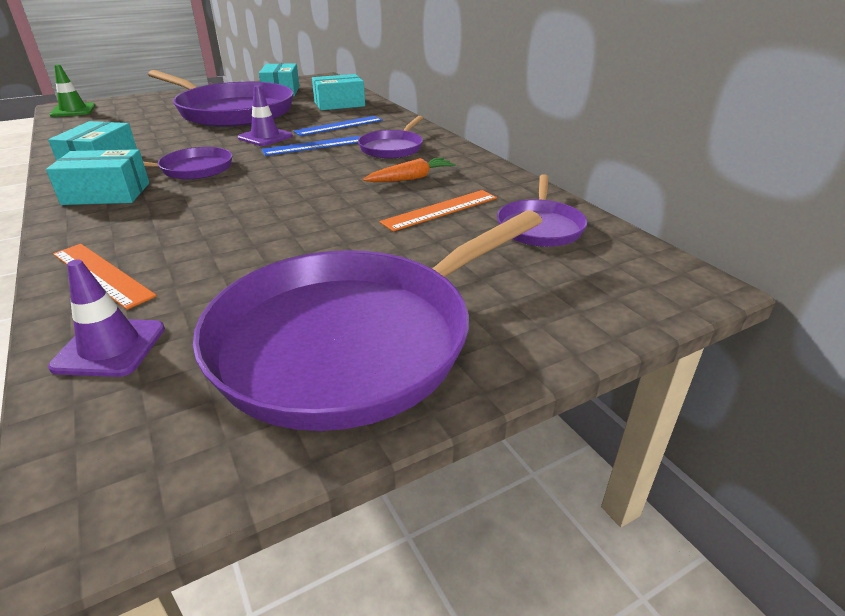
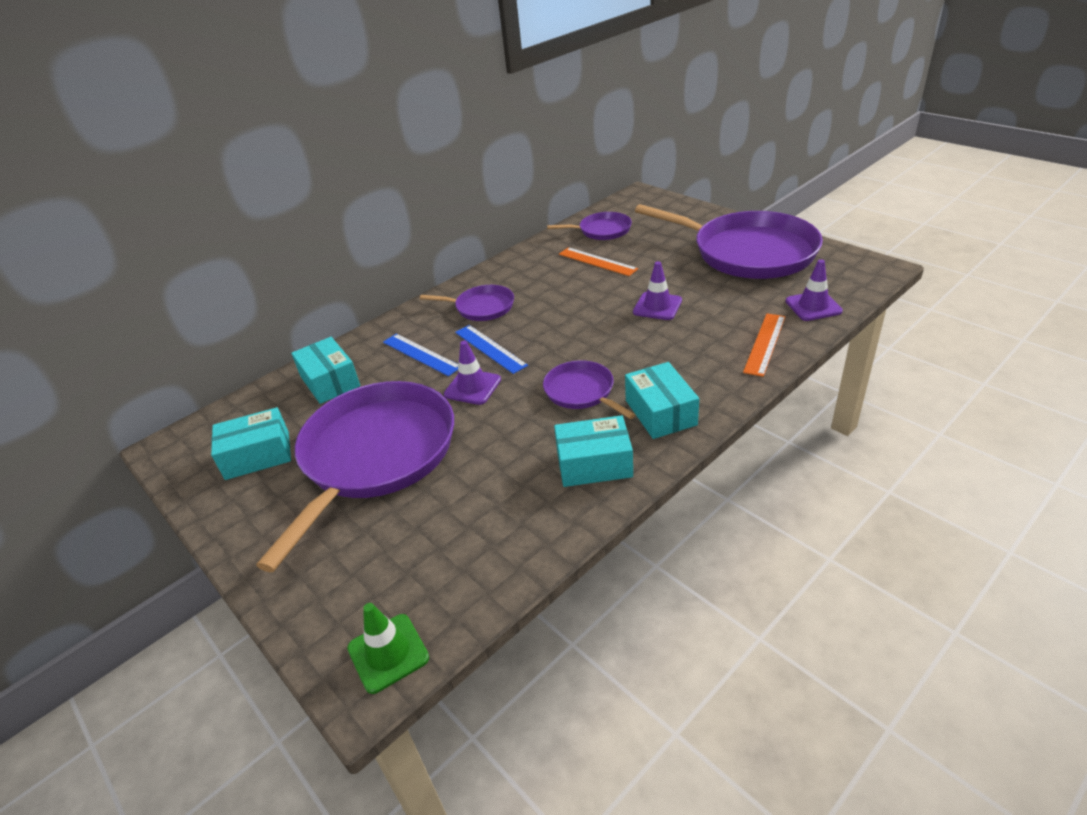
camera: 100 degrees left, 5 degrees up
orange carrot [363,158,456,182] -> none
none -> purple traffic cone [633,261,682,320]

